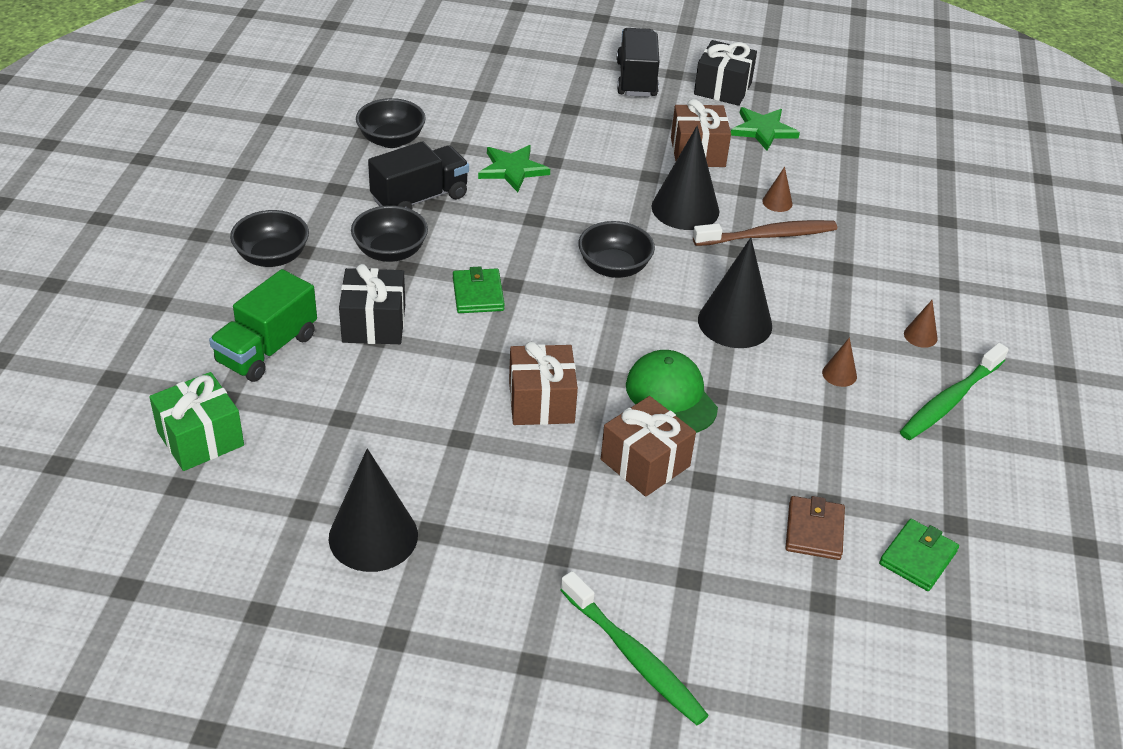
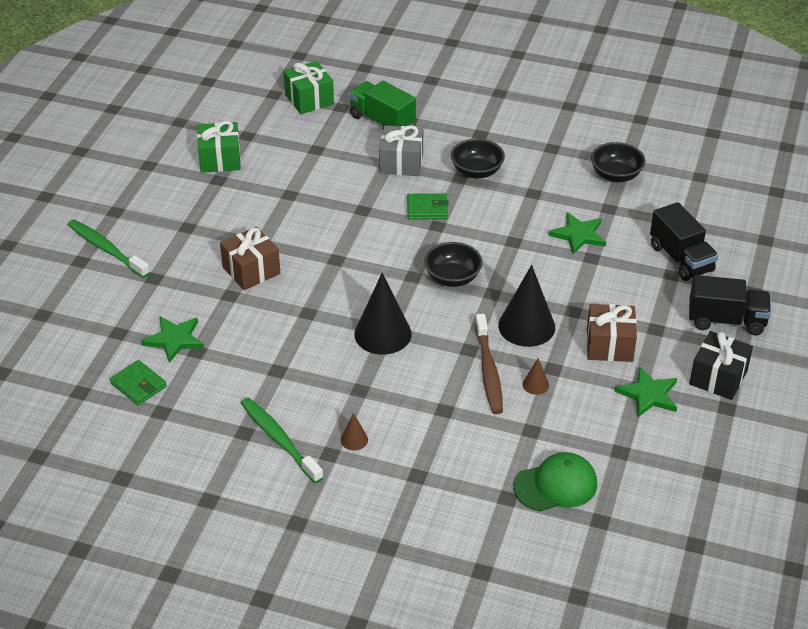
camera: 100 degrees right, 0 degrees up
black bowl [230,210,309,267] -> none
black cone [329,448,418,572] -> green gift [197,121,241,173]
black gift [339,264,405,344] -> grey gift [379,125,423,176]
black truck [368,141,469,210] -> black truck moved to [650,202,718,281]
brown gift [509,341,578,425] -> none
green toothbrush [560,571,709,725] -> green toothbrush turned 75 degrees clockwise [68,220,150,278]
green cap [626,350,718,433] -> green cap moved to [513,452,597,511]
brown wallet [786,496,845,560] -> green star [141,316,204,363]
brown cone [822,337,857,387] -> none

